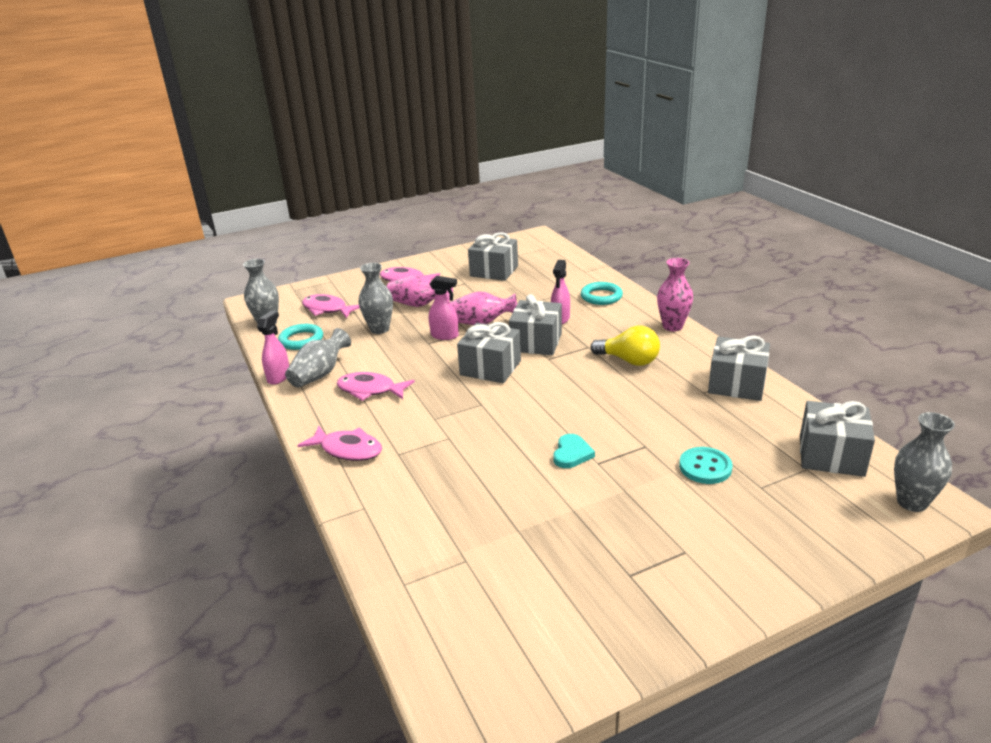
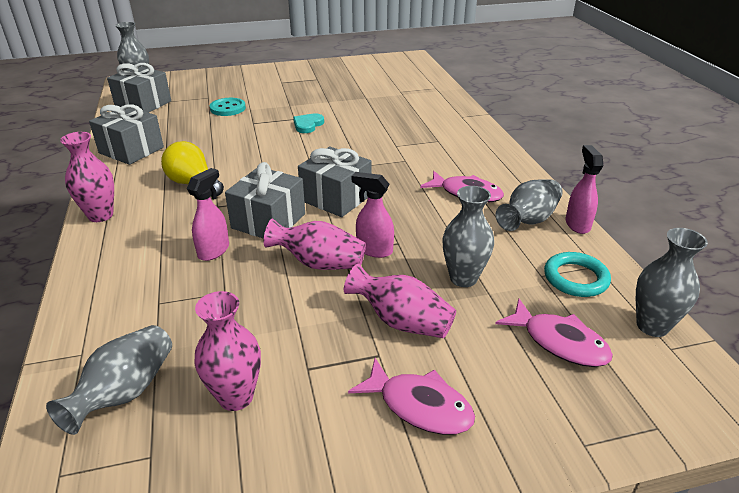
camera: 170 degrees left, 5 degrees up
pink spray bottle [257,310,289,385] -> pink spray bottle turned 150 degrees clockwise [565,145,603,234]
pink fish [298,426,382,461] -> none
grey gift [468,232,518,281] -> pink vase [195,291,261,411]
turquoise ring [581,282,623,305] -> none
none -> grey vase [46,325,172,435]

